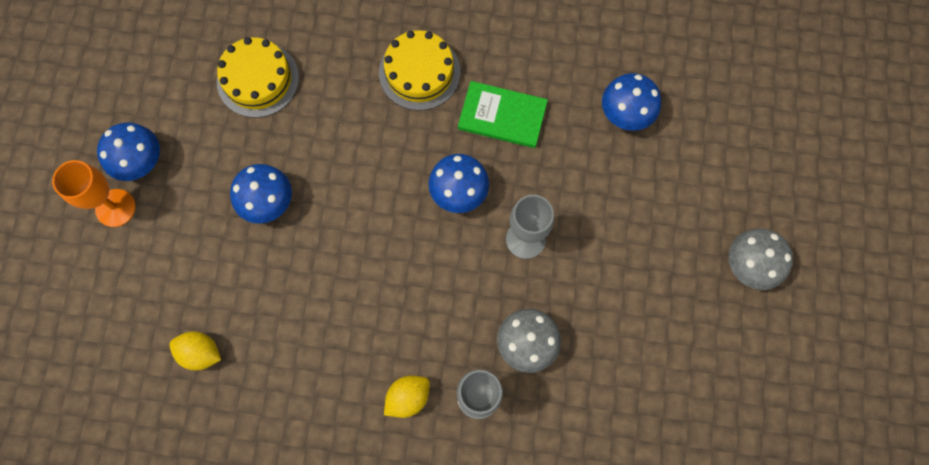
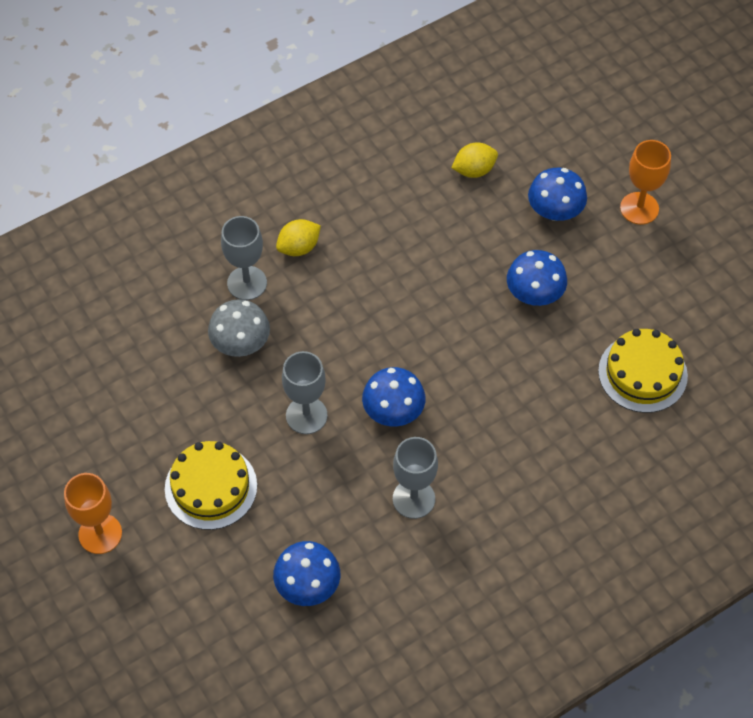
camera: 140 degrees right, 15 degrees down
blue mushroom [97,123,160,181] -> blue mushroom moved to [528,168,587,221]
yellow cake [379,30,461,111] -> yellow cake moved to [165,441,257,530]
yellow lemon [384,375,430,418] -> yellow lemon turned 45 degrees clockwise [276,219,321,256]
green book [458,81,548,148] -> grey goblet [393,437,438,519]
grey mushroom [729,229,793,290] -> orange goblet [64,473,122,554]

